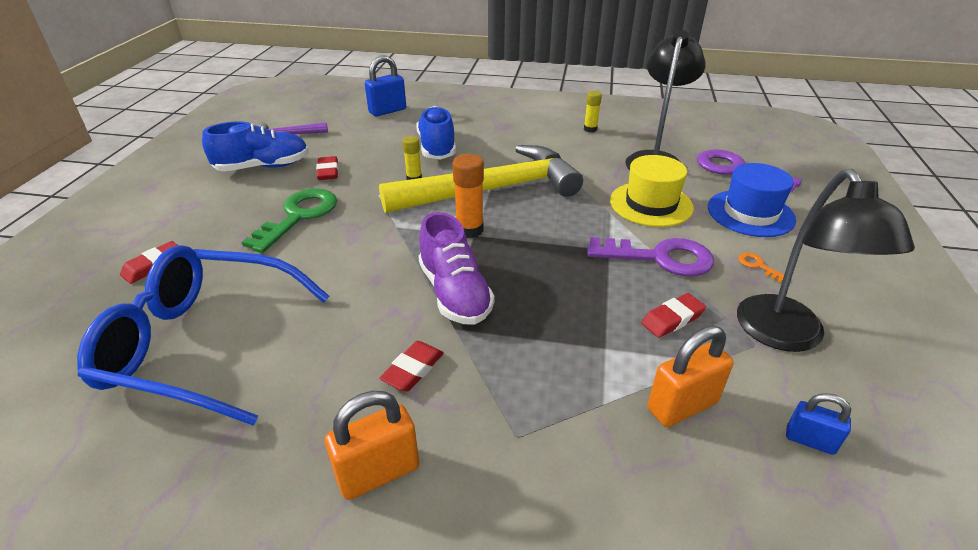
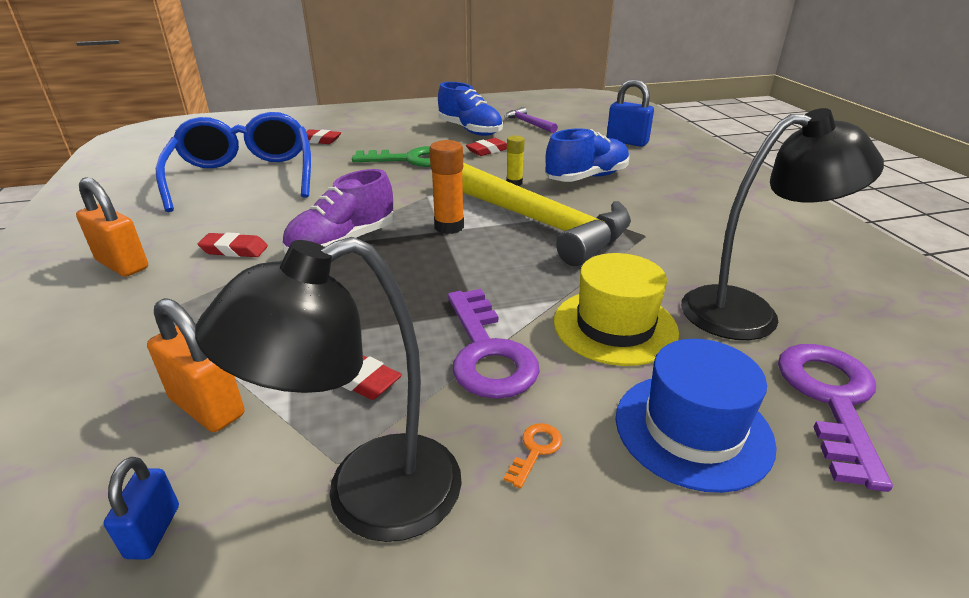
camera: 65 degrees right, 5 degrees down
yellow glue stick [584,91,602,132] -> none

